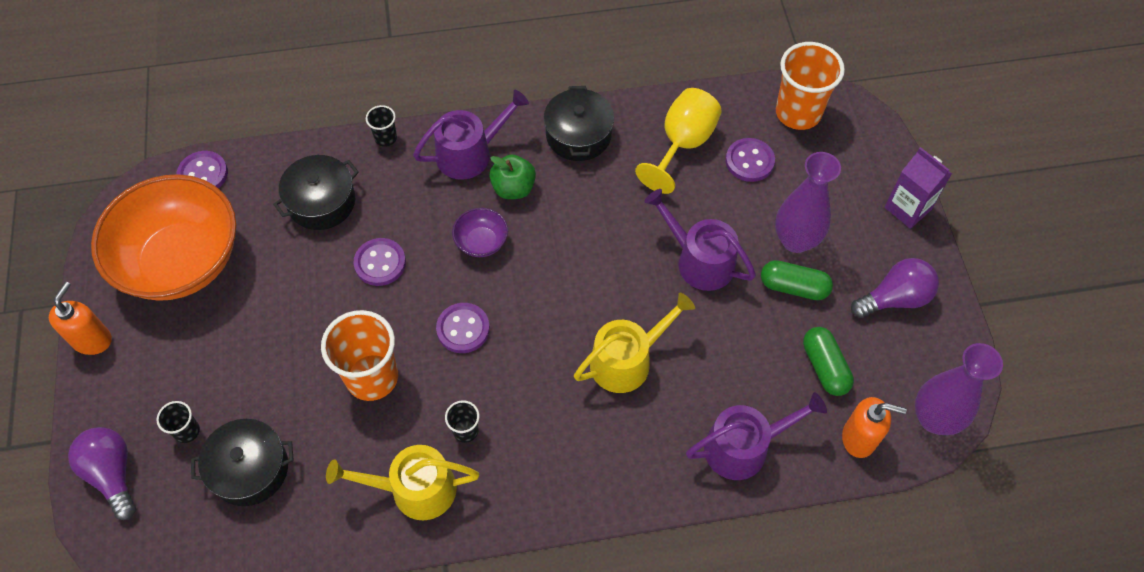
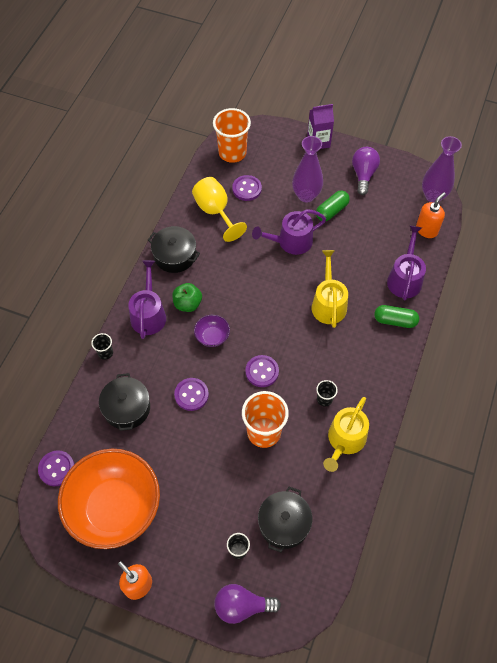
camera: 60 degrees left, 0 degrees up
green capsule [803,327,854,396] -> green capsule moved to [374,305,419,328]

